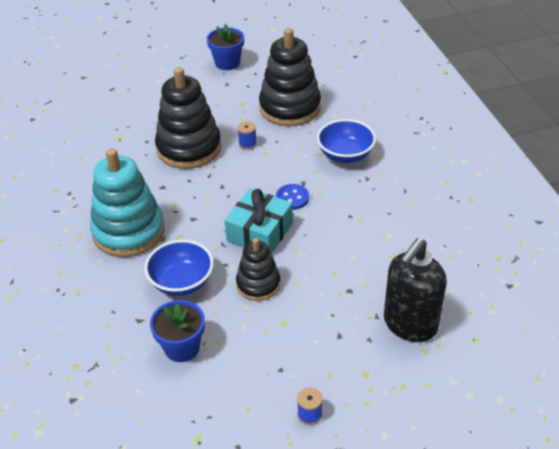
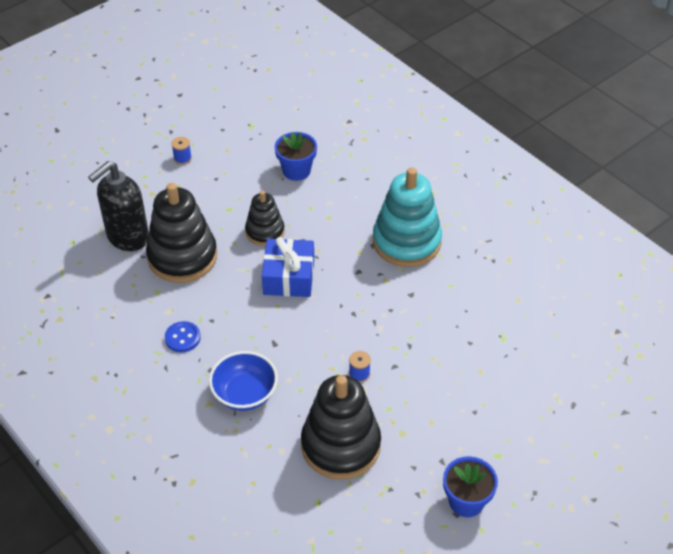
camera: 155 degrees right, 5 degrees up
blue bowl [144,240,214,296] -> none
black stacking toy [155,67,221,169] -> black stacking toy moved to [146,183,217,283]
turquoise gift [225,189,293,254] -> blue gift [262,237,314,297]
blue button [276,184,309,210] -> blue button moved to [165,321,201,352]
black soap dispenser [384,238,447,342] -> black soap dispenser turned 150 degrees counterclockwise [88,161,149,251]

